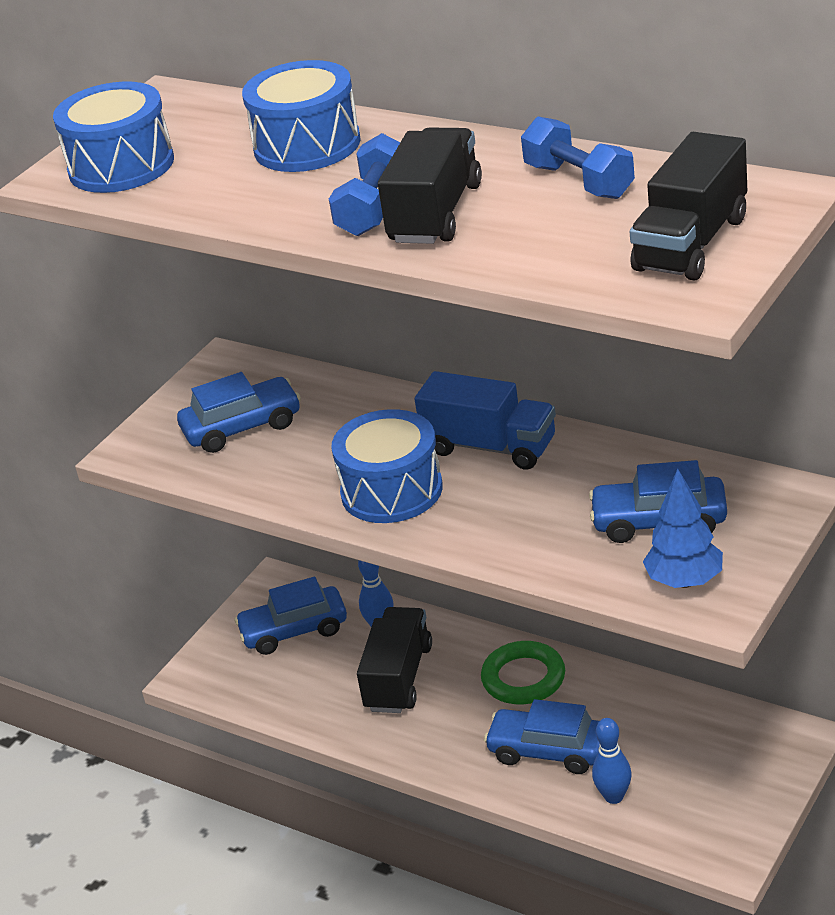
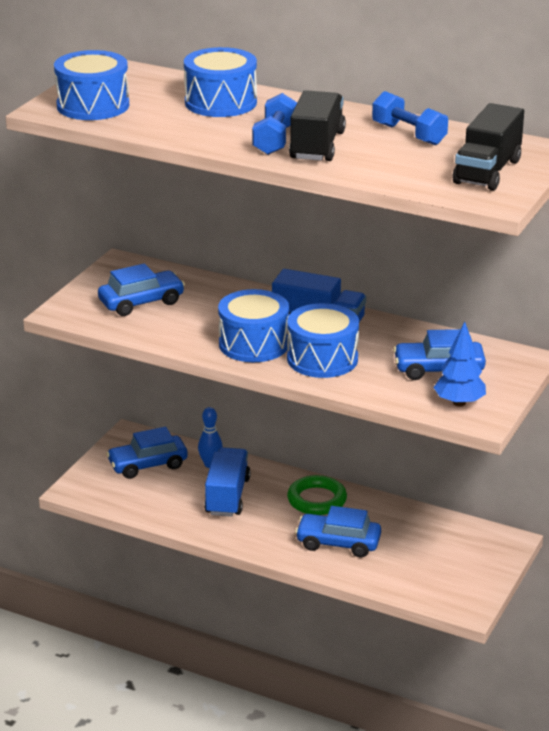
camera: 10 degrees left, 5 degrees down
black truck [357,607,432,713] -> blue truck [204,447,251,517]
blue bowling pin [592,718,632,804] -> none
none -> blue drum [287,303,359,378]

